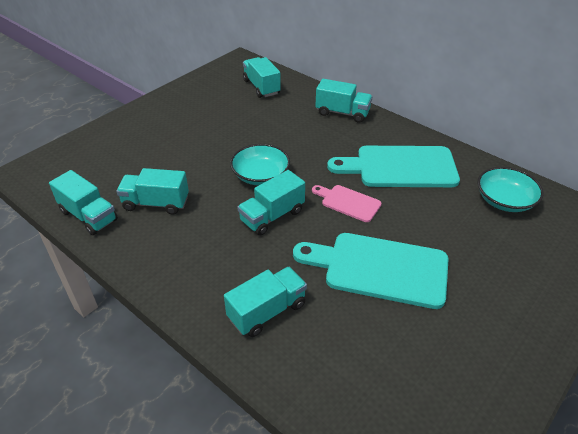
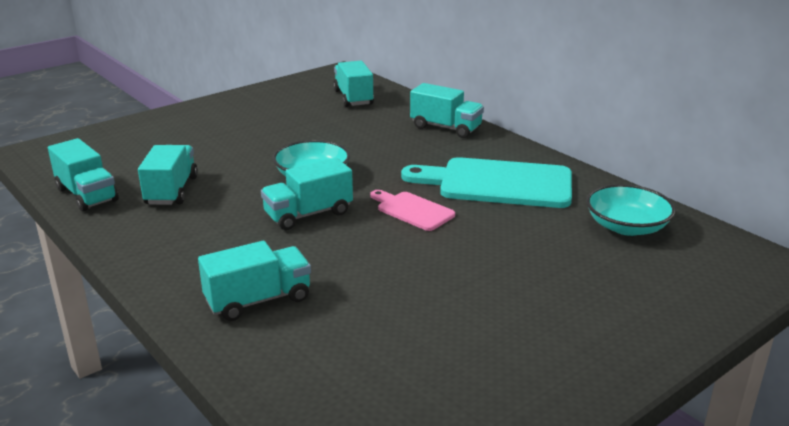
camera: 10 degrees right, 15 degrees down
turquoise truck [116,168,189,215] -> turquoise truck turned 75 degrees clockwise [138,145,198,205]
turquoise cutting board [293,233,449,309] -> none

